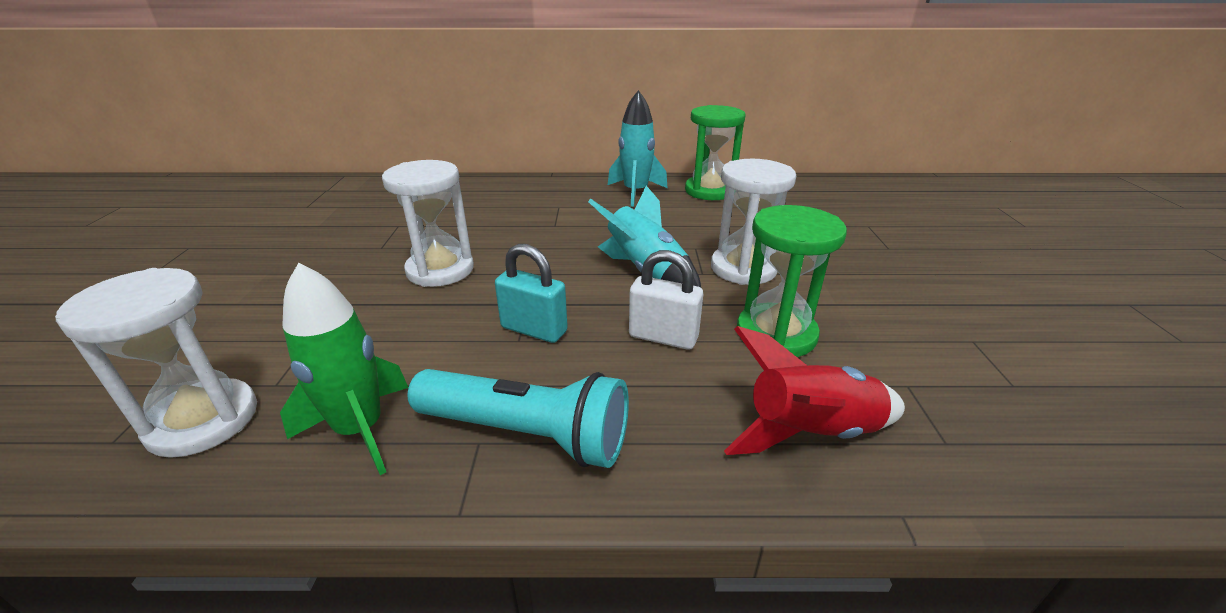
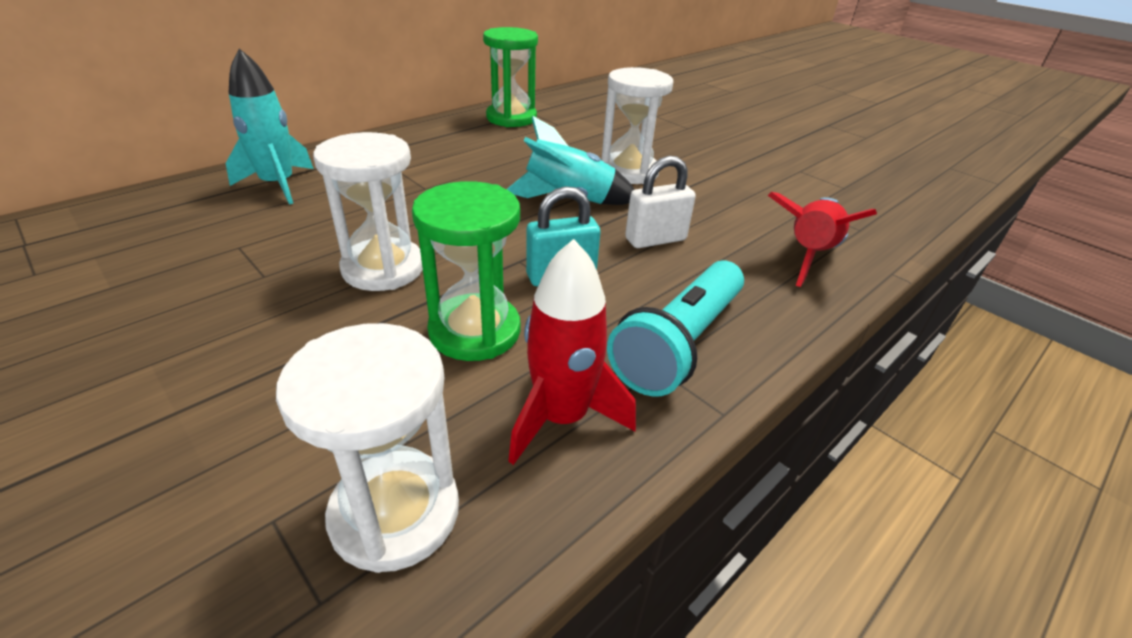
camera: 45 degrees left, 5 degrees up
green rocket [280,263,409,475] -> red rocket [508,239,636,465]
turquoise flashlight [408,369,629,468] -> turquoise flashlight turned 150 degrees clockwise [607,260,744,396]
turquoise rocket [608,90,668,207] -> turquoise rocket moved to [226,48,313,205]
green hourglass [737,205,847,357] -> green hourglass moved to [412,181,521,361]

